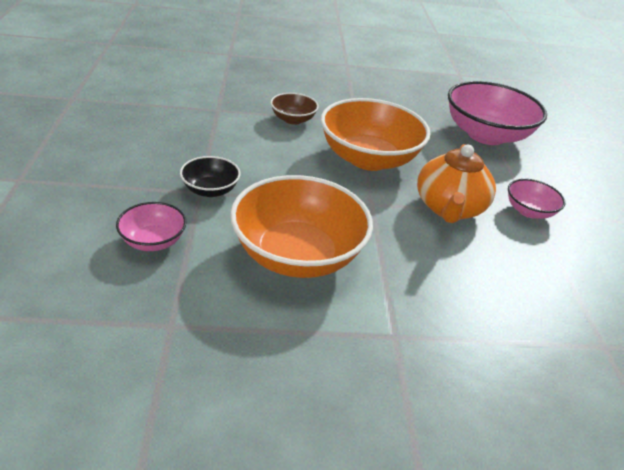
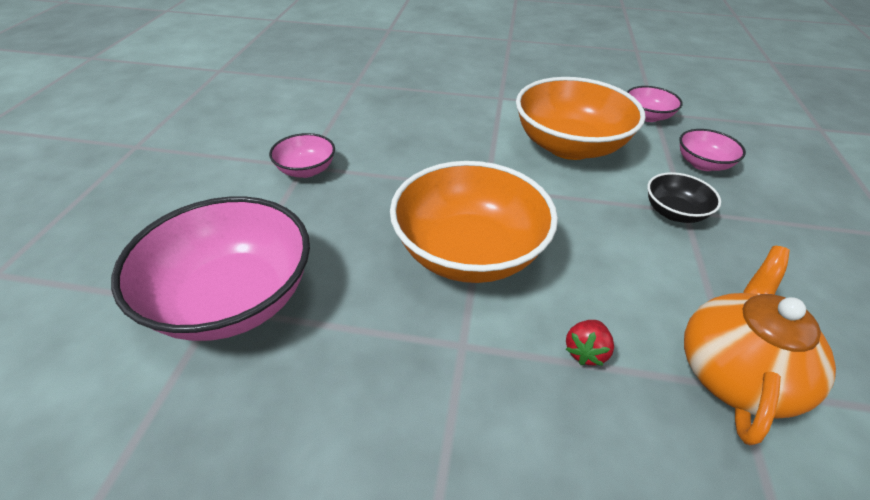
camera: 165 degrees left, 5 degrees up
brown bowl [270,93,319,125] -> red strawberry [566,320,614,366]
orange teapot [417,144,496,223] -> orange teapot moved to [684,246,836,446]
none -> pink bowl [627,86,683,122]

